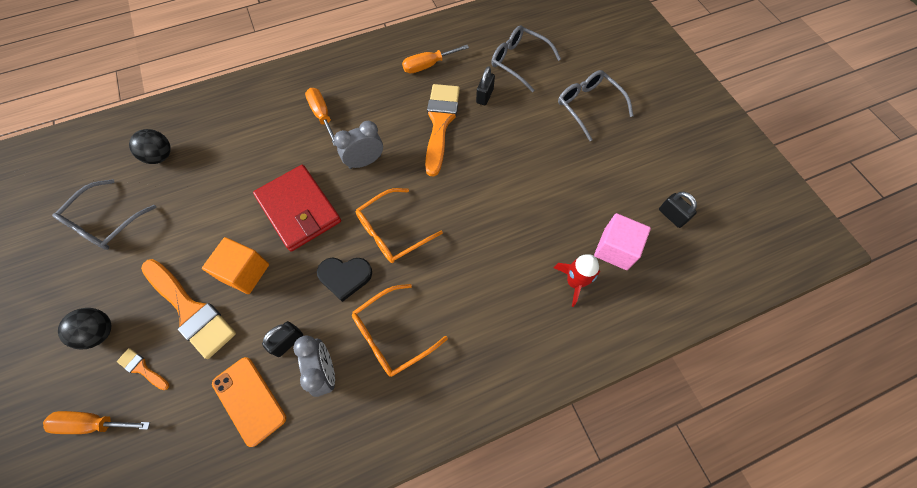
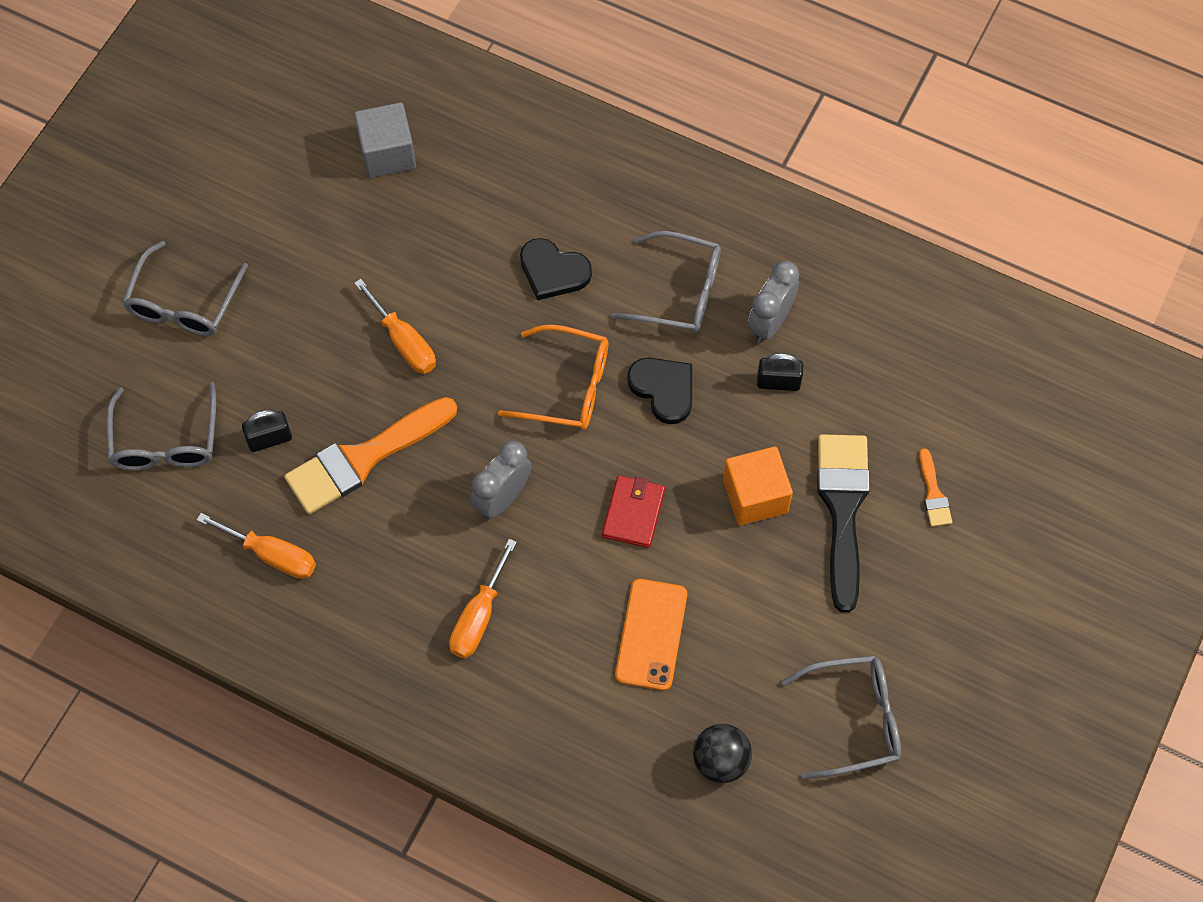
camera: 130 degrees left, 0 degrees up
orange screwdriver [43,411,150,434] -> orange screwdriver moved to [354,279,436,374]
black ball [58,308,111,350] -> none
orange brush [141,259,236,359] -> black brush [817,434,870,613]
orange phone [212,357,286,447] -> orange phone moved to [615,579,687,691]
red wallet [253,165,341,251] -> red wallet [602,475,665,548], size x0.55
grey clock [334,121,383,169] -> grey clock turned 105 degrees clockwise [470,441,532,519]
orange glasses [352,284,448,377] -> grey glasses [611,231,721,333]
red rocket [553,254,600,307] -> none
pink cube [594,213,651,270] -> grey cube [354,103,416,178]
black padlock [659,192,697,228] -> none
none -> black heart [520,238,592,300]

